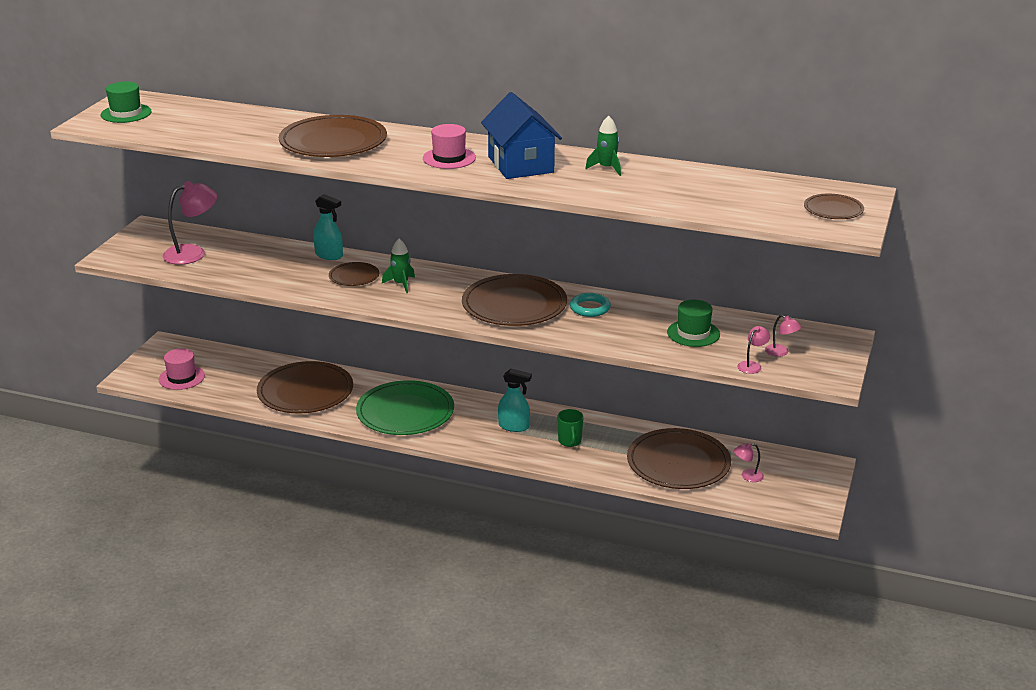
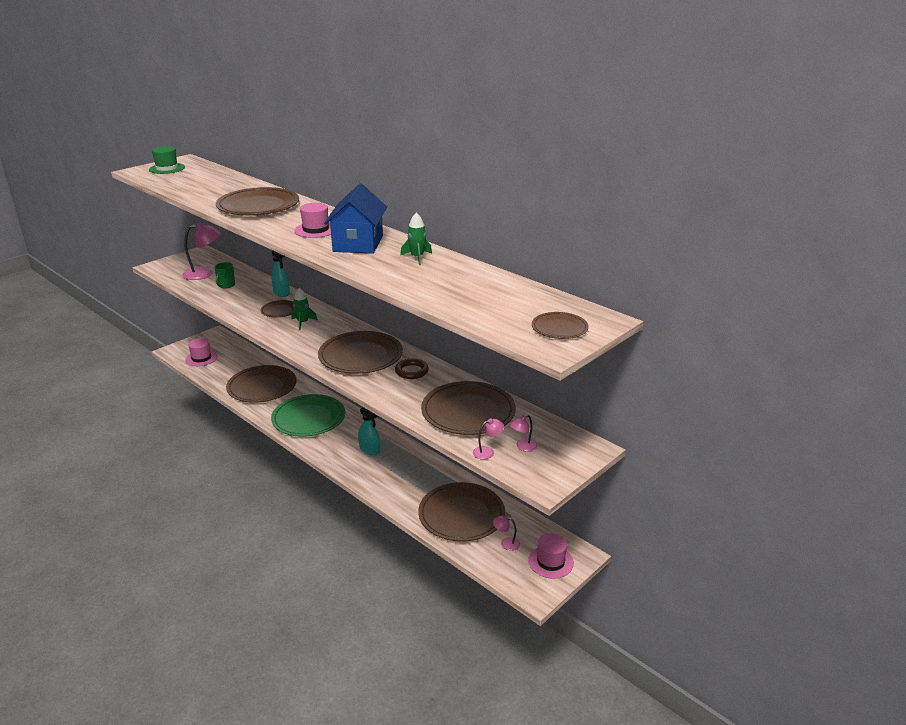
camera: 25 degrees right, 0 degrees up
green mug [557,409,584,447] -> green mug moved to [214,262,235,289]
turquoise ring [570,293,611,317] -> brown ring [395,359,429,379]
green hat [667,300,720,347] -> brown plate [421,381,516,435]
pink lamp [765,315,801,357] -> pink lamp turned 75 degrees clockwise [510,415,538,452]
none -> pink hat [528,533,574,579]

